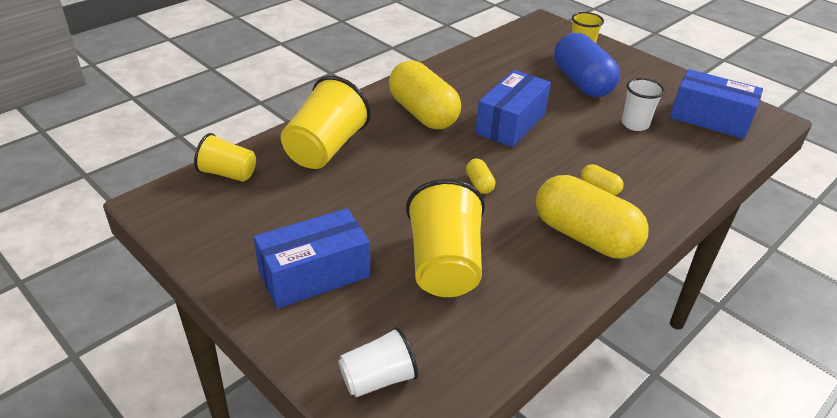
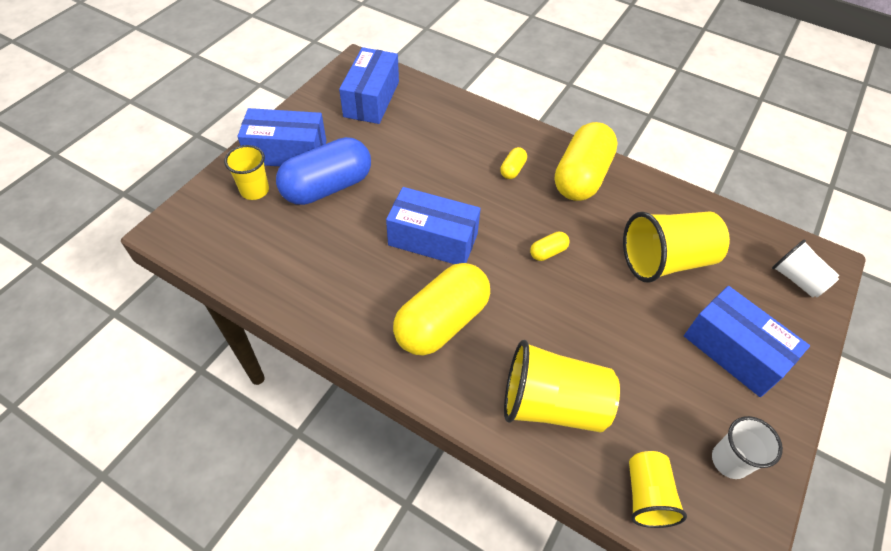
camera: 105 degrees left, 15 degrees up
white cup [622,78,665,131] -> white cup moved to [712,416,783,479]
none -> blue box [238,108,326,166]

